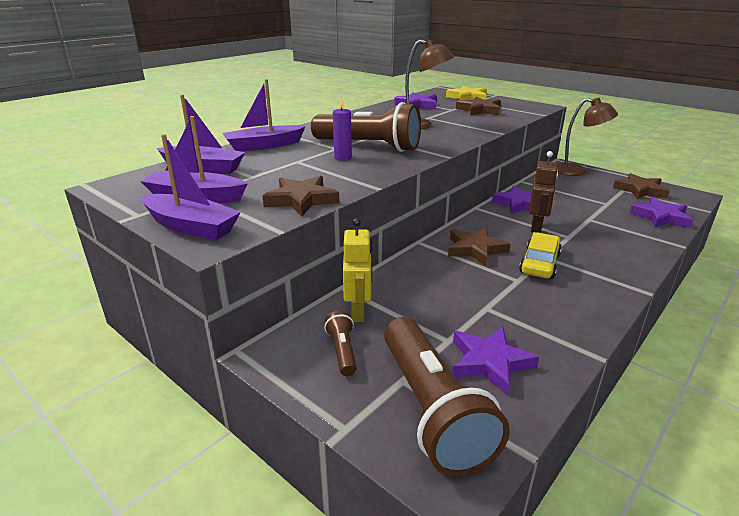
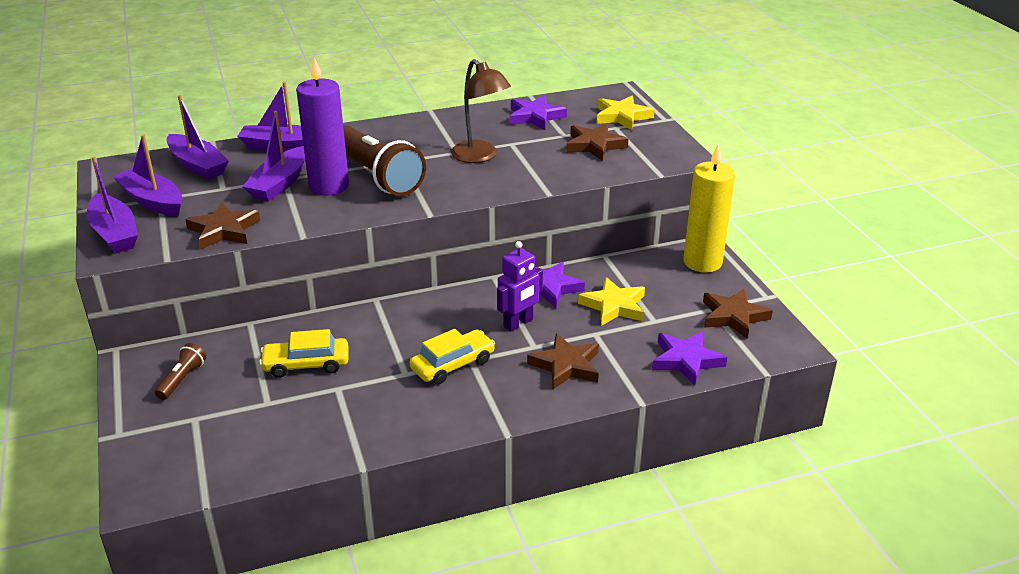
camera: 30 degrees right, 5 degrees up
purple candle [333,97,352,161] -> purple candle [296,57,349,195], size x2.07
yellow robot [343,218,372,322] -> none
brown flashlight [384,317,510,476] -> none
brown star [448,227,510,266] -> brown star moved to [527,333,599,389]
purple star [452,327,539,395] -> none
brown robot [529,151,558,233] -> purple robot [497,241,543,331]
brown lamp [557,98,618,176] -> yellow candle [683,144,735,272]
none -> purple boat [242,111,305,202]
none -> yellow car [259,329,348,378]
none -> yellow star [578,277,645,326]

